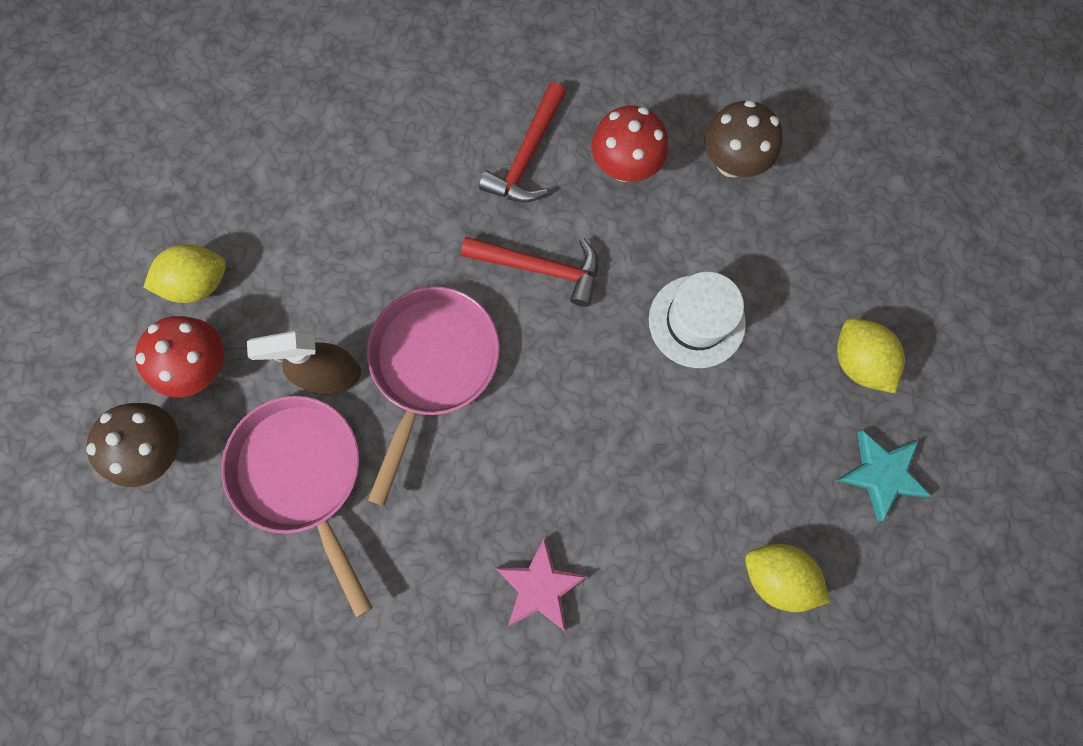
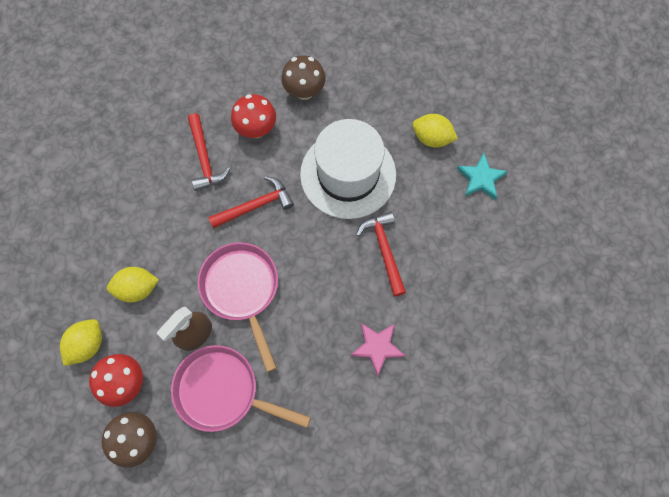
camera: 40 degrees left, 5 degrees down
white hat [649,272,746,368] -> white hat [300,119,396,219], size x1.70
yellow lemon [745,544,830,612] -> yellow lemon moved to [107,267,159,303]
none -> red hammer [356,211,406,296]

